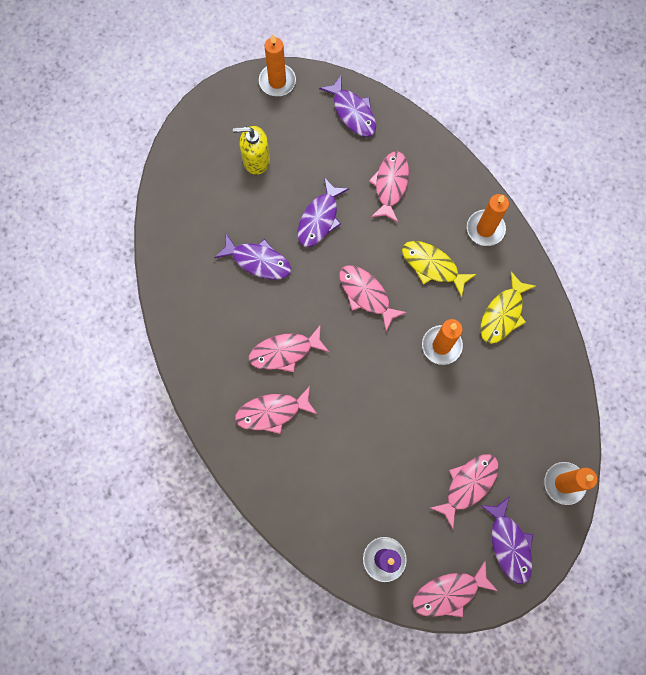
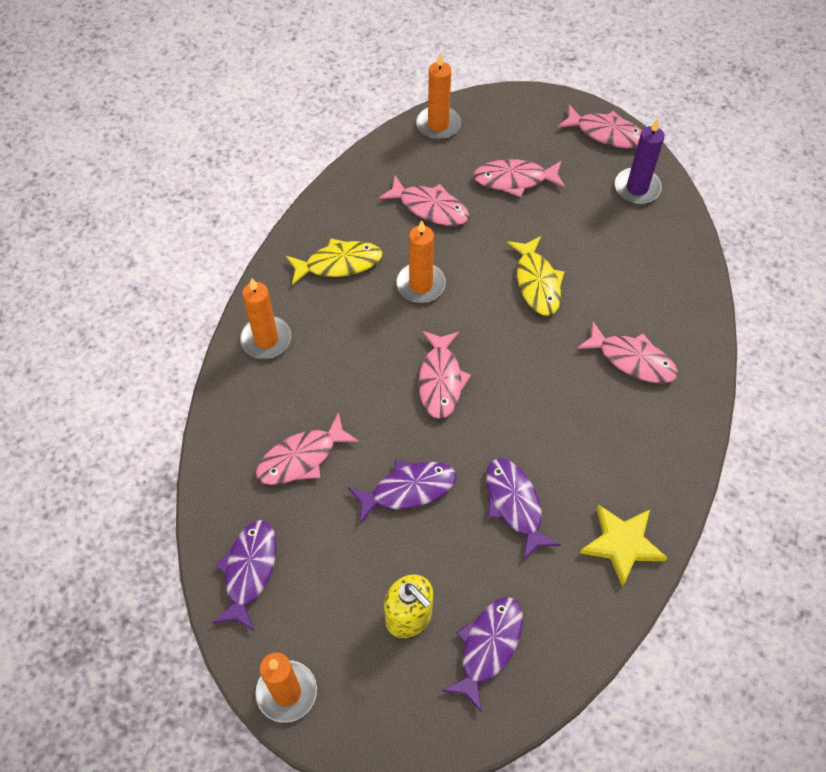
camera: 135 degrees left, 15 degrees down
pink fish [249,325,329,372] -> pink fish moved to [379,176,469,226]
yellow fish [402,241,476,298] -> yellow fish moved to [507,236,564,316]
purple fish [480,497,533,584] -> purple fish moved to [442,597,523,713]
none -> yellow star [580,504,668,587]

